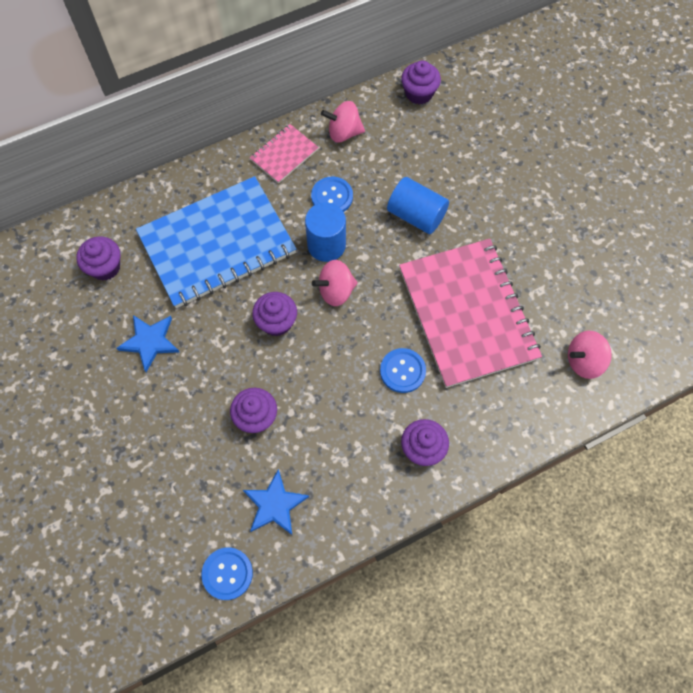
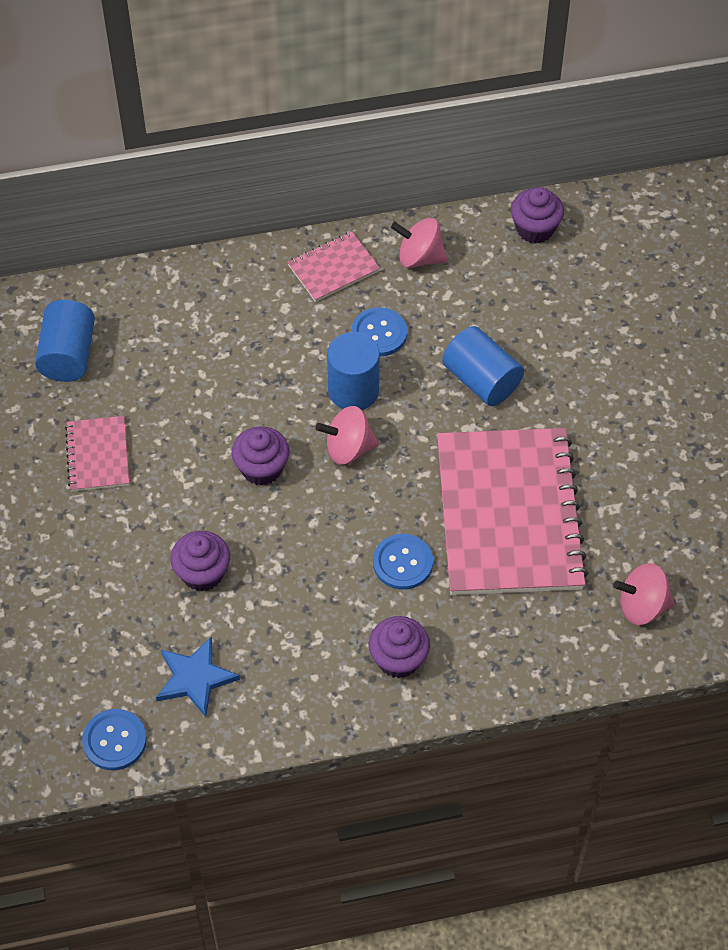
camera: 15 degrees right, 10 degrees down
purple cupcake [76,236,120,281] -> blue cylinder [35,300,95,382]
blue star [117,315,179,372] -> pink notebook [65,416,129,492]
blue notebook [136,176,296,308] -> none

